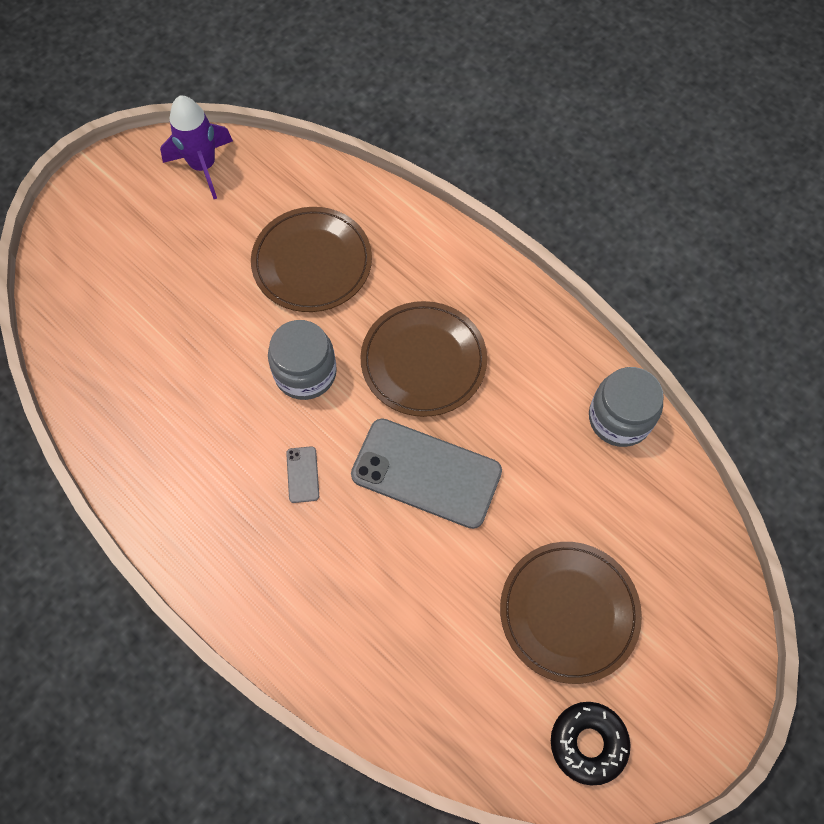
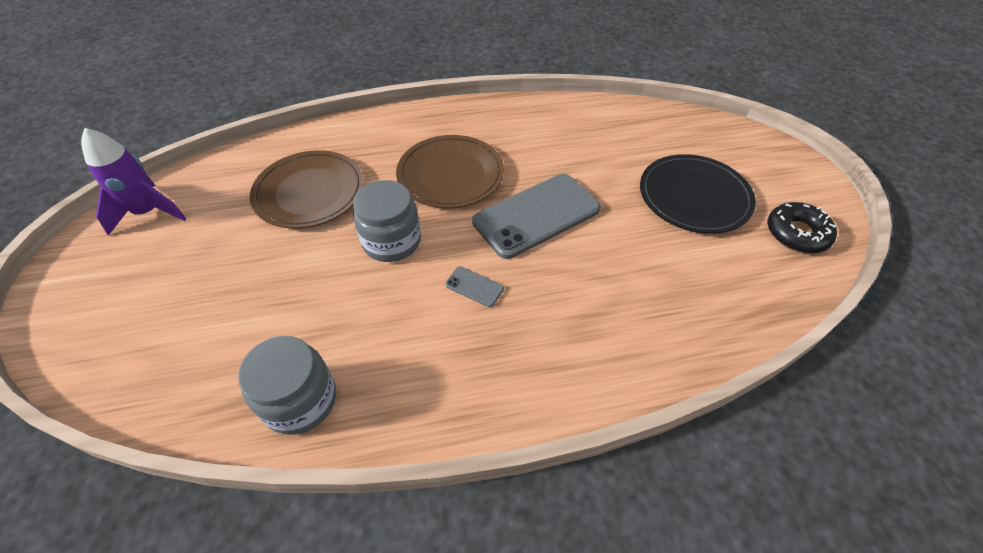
camera: 55 degrees left, 15 degrees down
brown plate [500,542,642,684] -> black plate [640,154,756,234]
grey jar [589,367,664,447] -> grey jar moved to [238,336,336,435]

